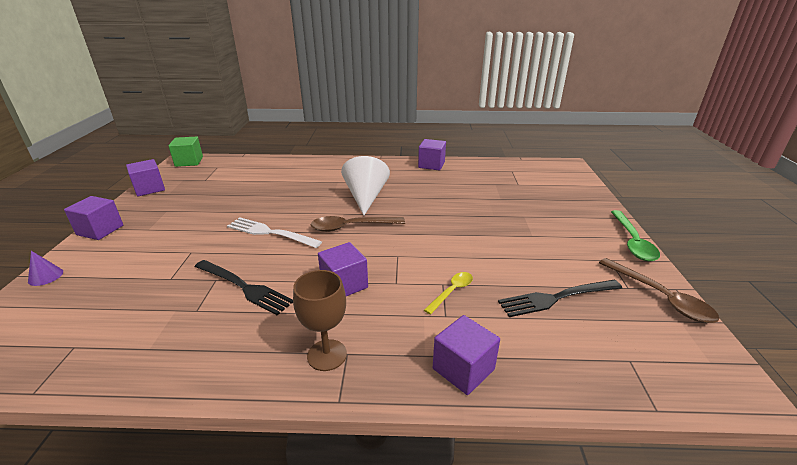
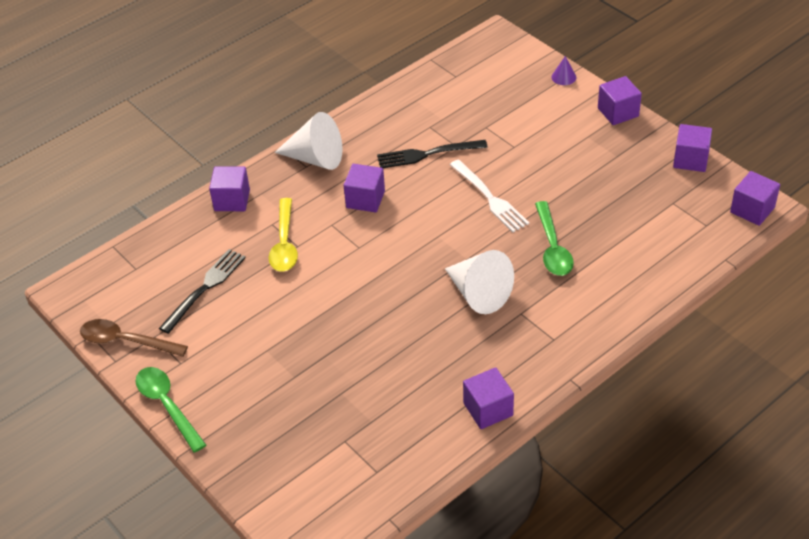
camera: 140 degrees right, 15 degrees up
green cube [168,137,203,167] -> purple cube [730,171,780,226]
white fork [227,217,322,248] -> white fork turned 75 degrees clockwise [450,159,529,232]
brown goblet [293,270,347,371] -> white cone [275,112,343,170]
brown spoon [310,216,405,232] -> none
yellow spoon [424,272,473,315] -> yellow spoon [268,198,298,272], size x1.62
none -> green spoon [535,201,574,276]

